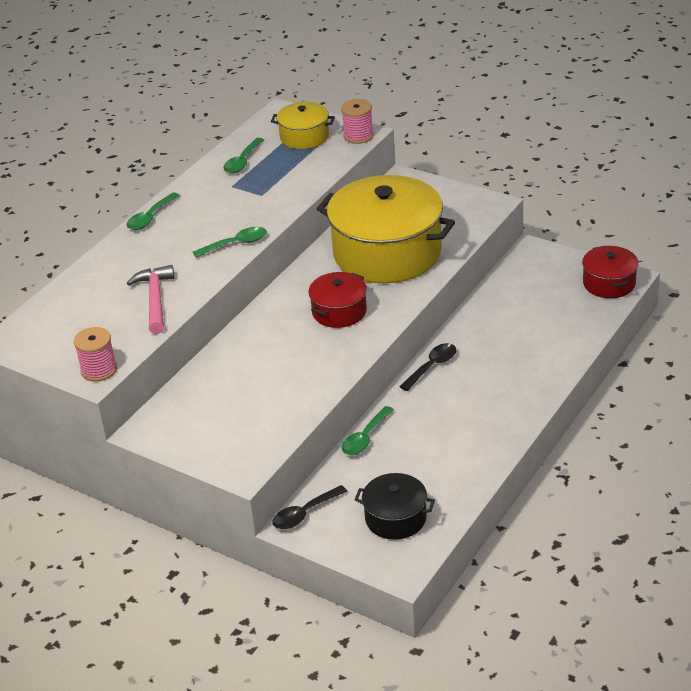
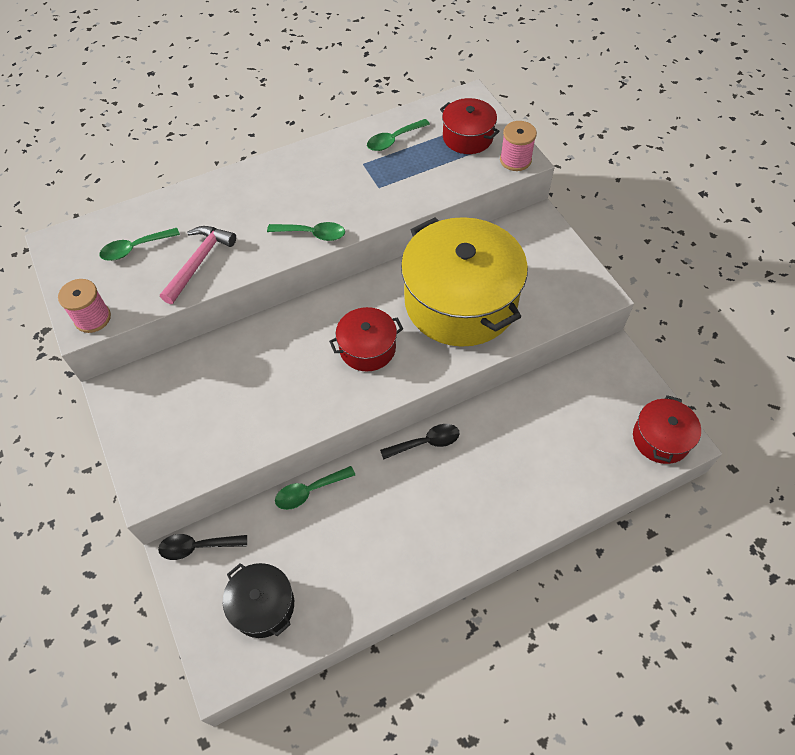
camera: 30 degrees right, 20 degrees up
green spoon [127,193,180,230] -> green spoon moved to [99,228,180,261]
yellow pot [271,102,335,149] -> red pot [440,98,500,154]

